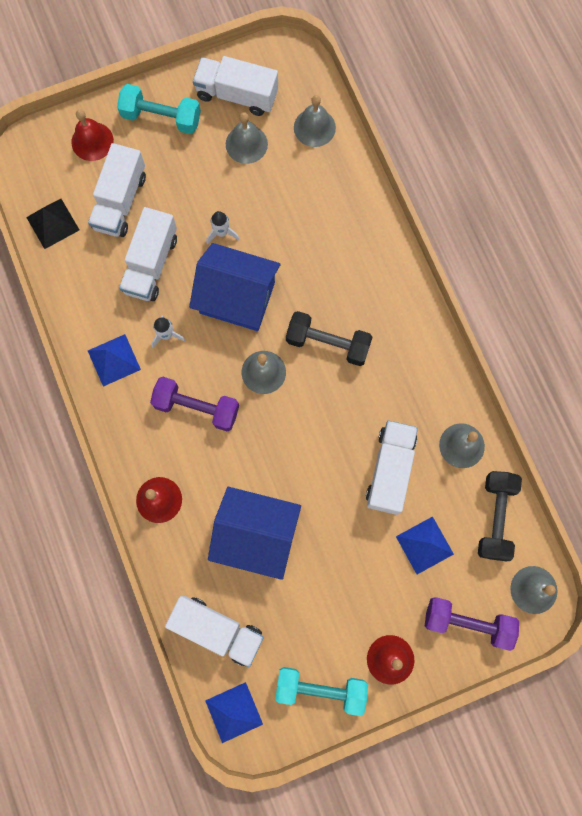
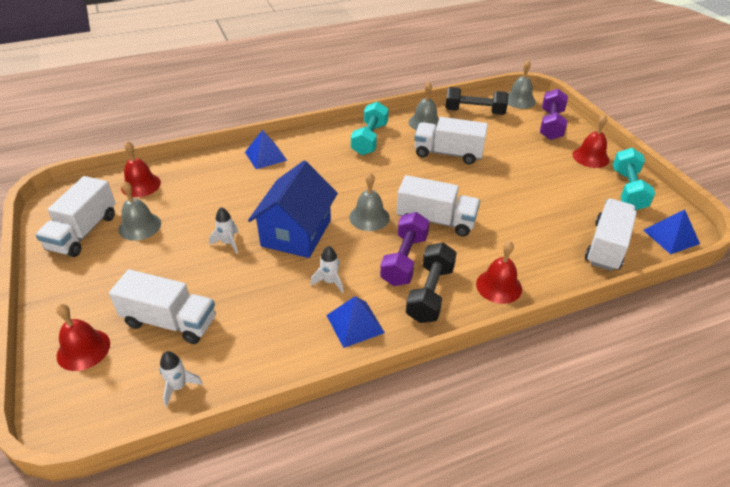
camera: 90 degrees left, 35 degrees down
black pyramid [26,199,79,249] -> white rocket [160,351,203,407]
turquoise dumbbell [117,84,201,134] -> turquoise dumbbell moved to [351,101,389,155]
white truck [119,207,177,301] -> white truck moved to [397,175,480,237]
blue house [208,487,301,580] -> none
black dumbbell [286,311,373,366] -> black dumbbell moved to [406,242,457,323]
grey bell [294,95,336,147] -> red bell [121,141,161,197]
blue pyramid [396,516,454,574] -> blue pyramid moved to [245,130,287,169]

